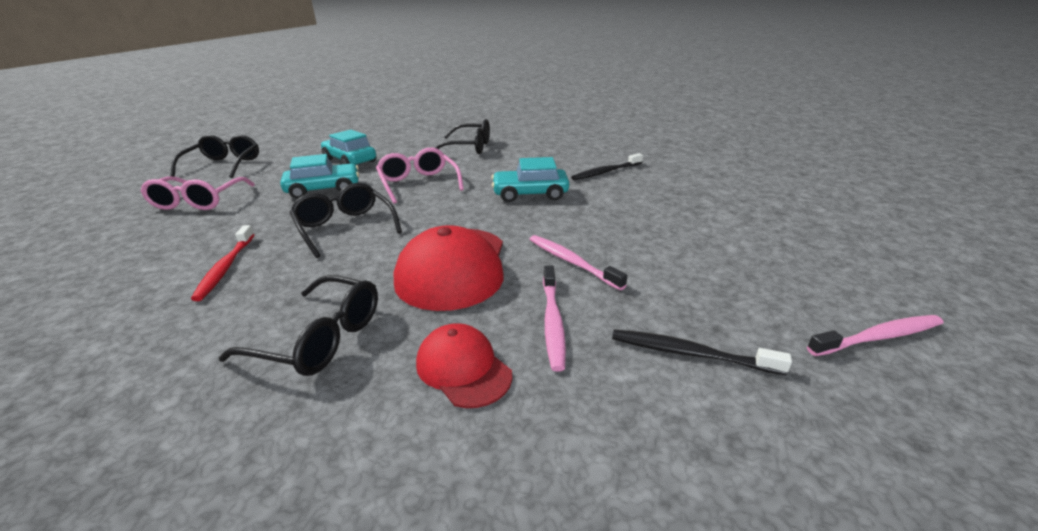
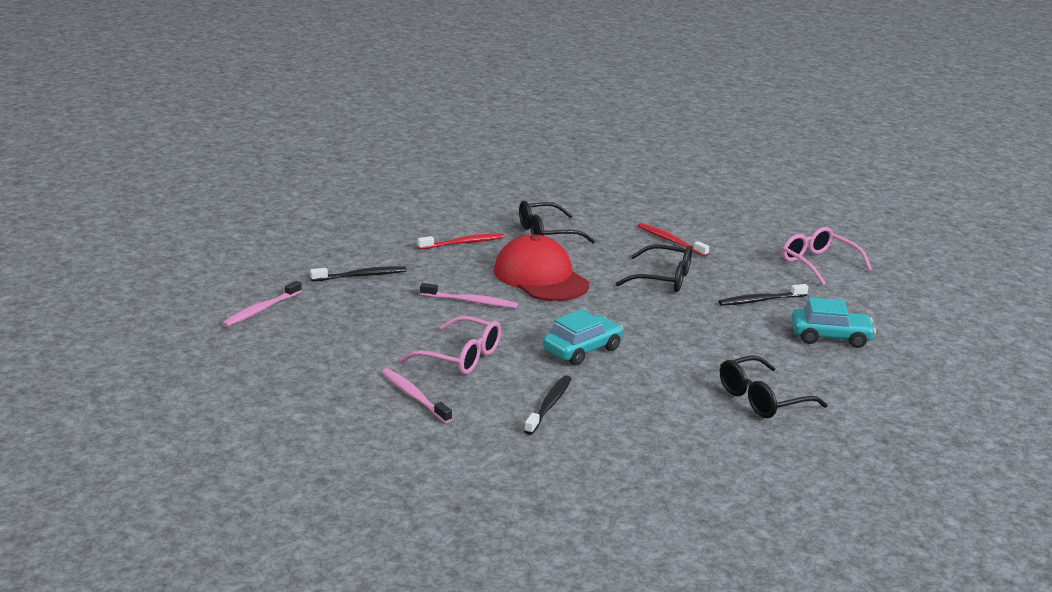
camera: 140 degrees right, 5 degrees down
black glasses [170,135,259,178] -> none
turquoise car [280,154,359,199] -> black toothbrush [719,284,808,306]
pink glasses [376,148,464,204] -> pink glasses moved to [400,316,501,374]
red cap [416,323,512,408] -> red toothbrush [418,233,504,250]
pink toothbrush [543,266,566,372] -> pink toothbrush moved to [382,368,452,423]

